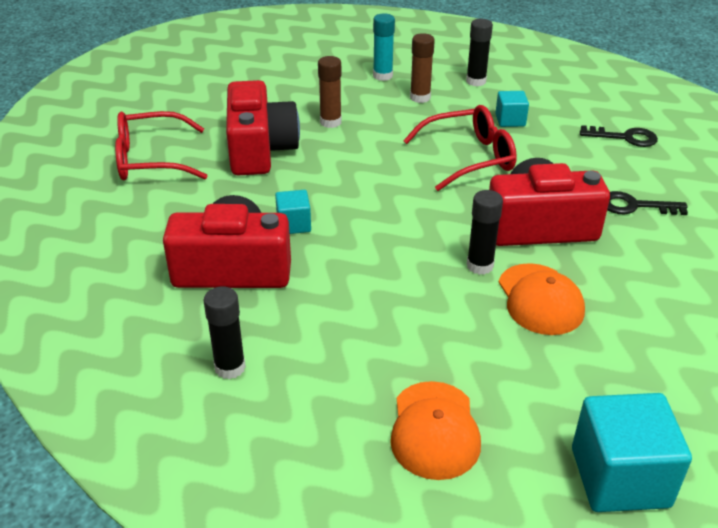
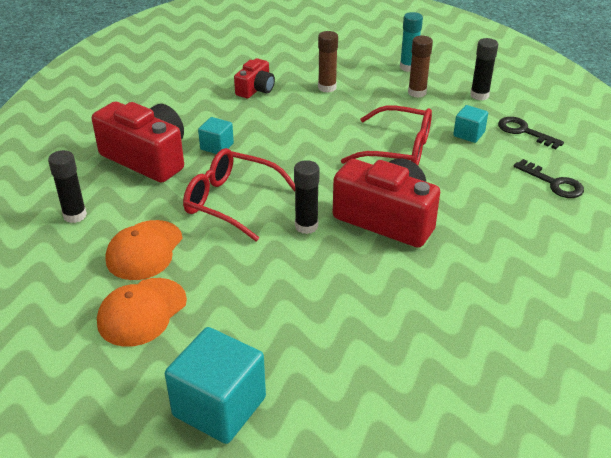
camera: 35 degrees right, 0 degrees up
red glasses [115,111,207,180] -> red glasses moved to [183,148,295,242]
red camera [226,80,300,175] -> red camera [234,58,275,98], size x0.53
orange cap [498,263,585,335] -> orange cap moved to [105,220,183,280]
black key [607,191,688,215] -> black key moved to [498,117,564,149]

